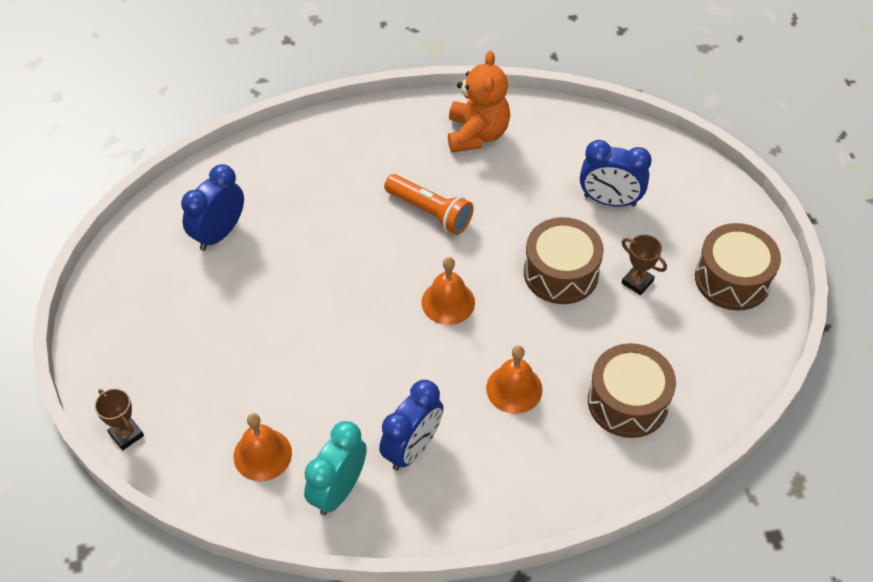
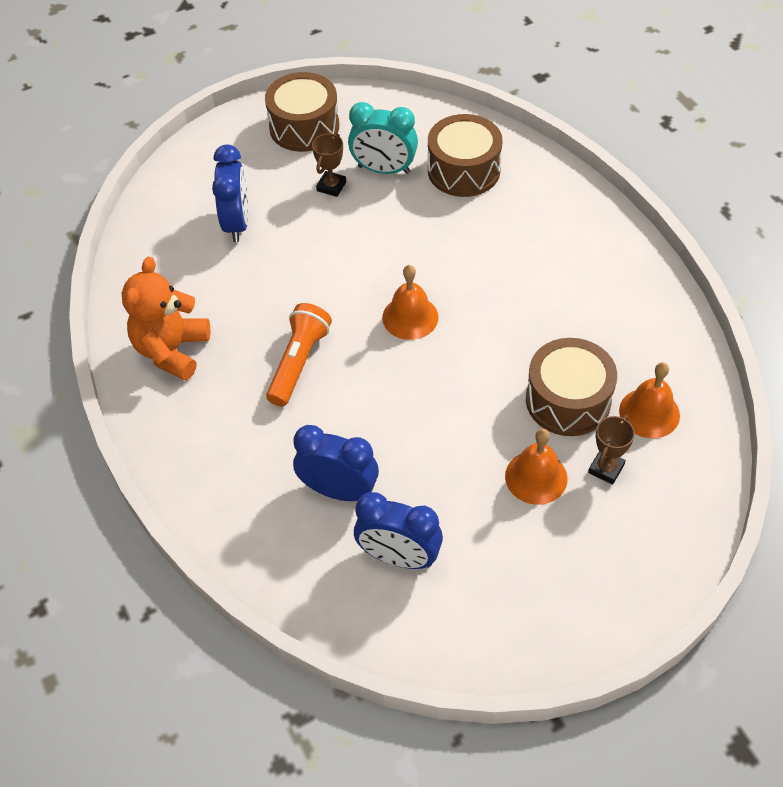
camera: 105 degrees left, 0 degrees up
brown trophy [95,388,144,450] -> brown trophy moved to [588,415,635,485]
turquoise clock [304,421,367,515] -> turquoise clock moved to [348,102,418,174]
blue clock [379,380,443,470] -> blue clock moved to [293,425,379,501]
orange teddy bear [448,51,510,152] -> orange teddy bear turned 60 degrees counterclockwise [122,257,210,381]
orange bell [486,346,543,414] -> orange bell moved to [505,428,567,505]
brown drum [524,217,604,304] -> brown drum moved to [526,338,617,436]

